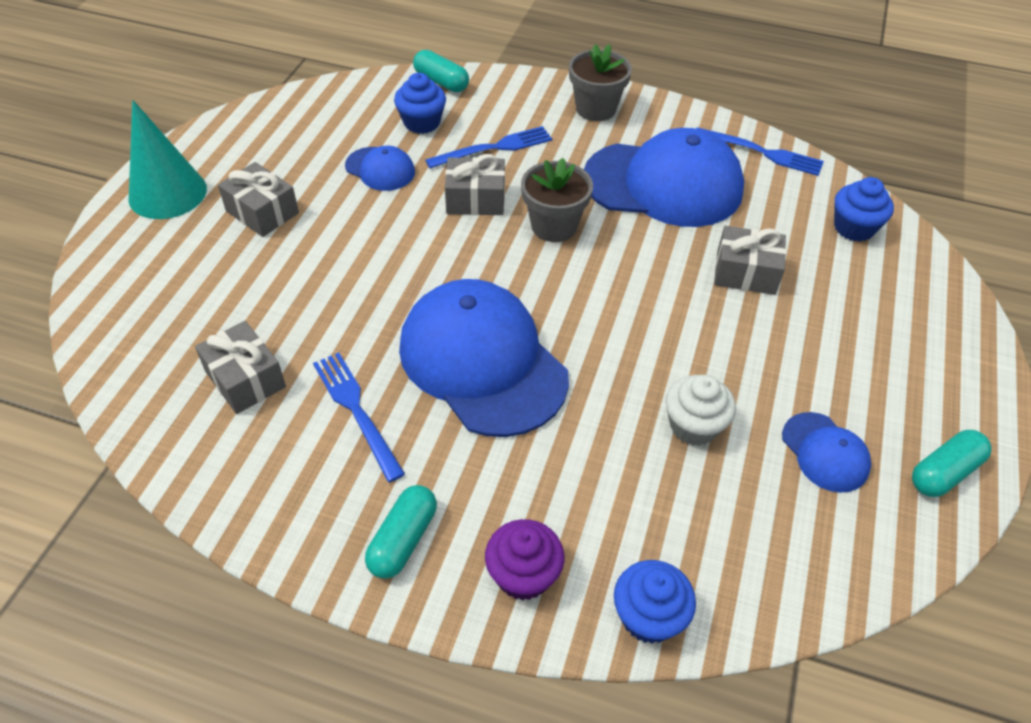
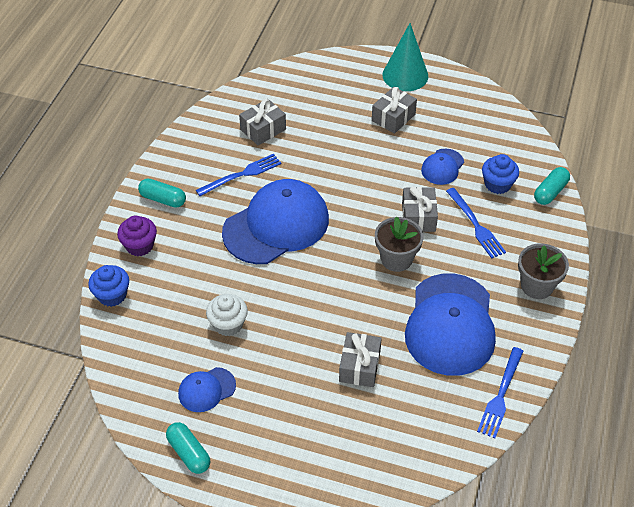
camera: 90 degrees right, 0 degrees up
blue cupcake [834,177,894,242] -> none

